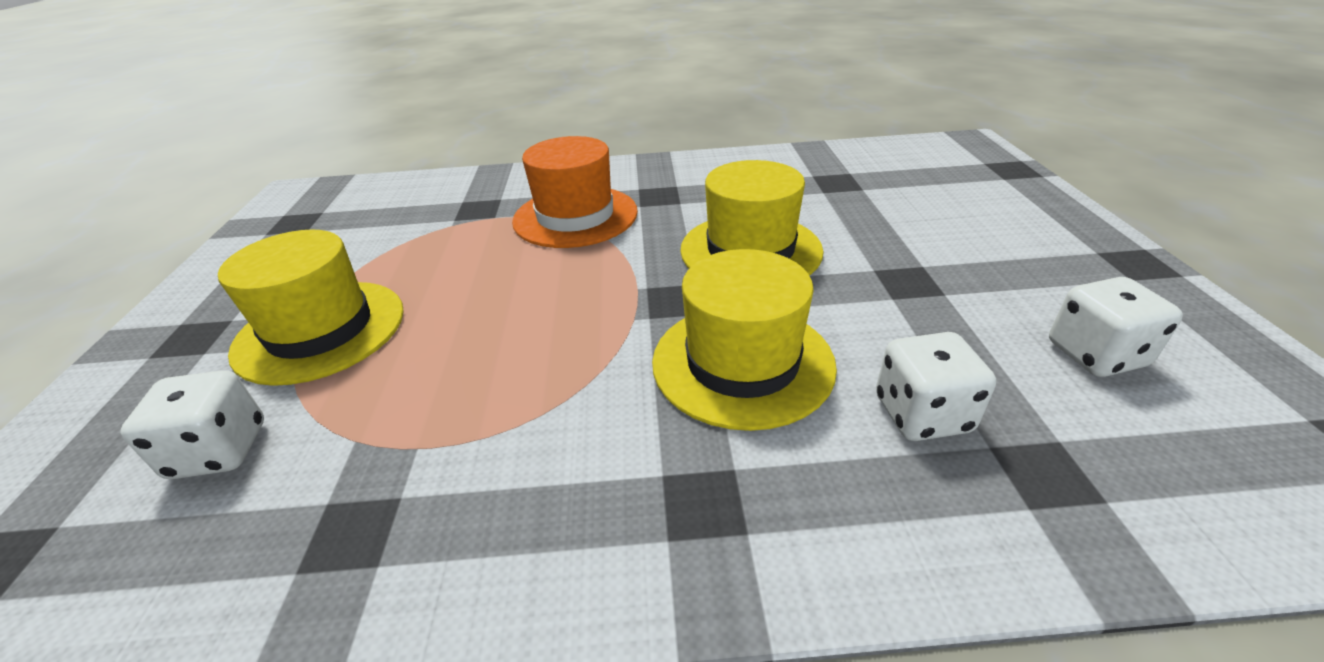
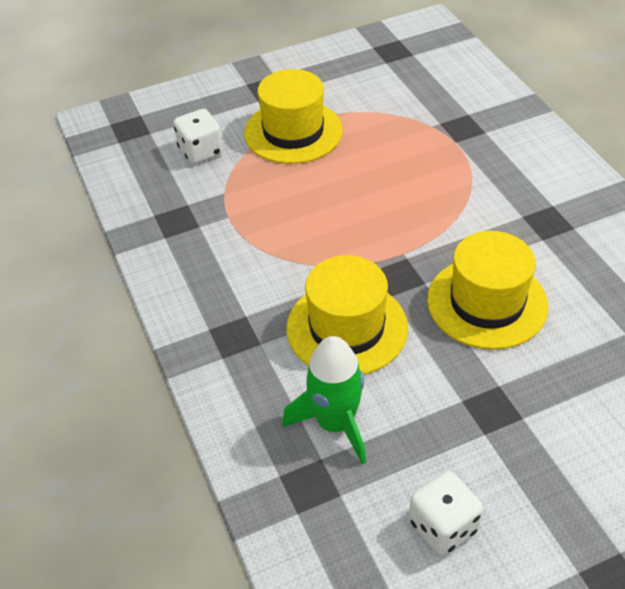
camera: 70 degrees right, 10 degrees up
orange hat [512,136,638,248] -> none
white dice [876,332,996,441] -> green rocket [282,336,366,465]

